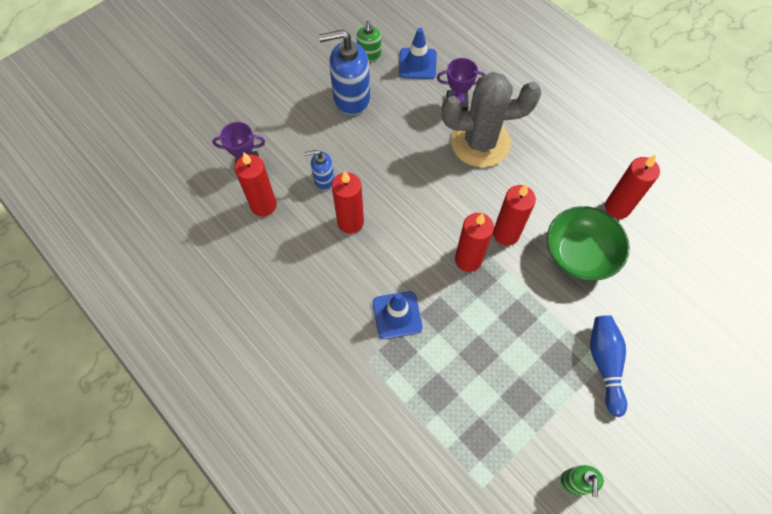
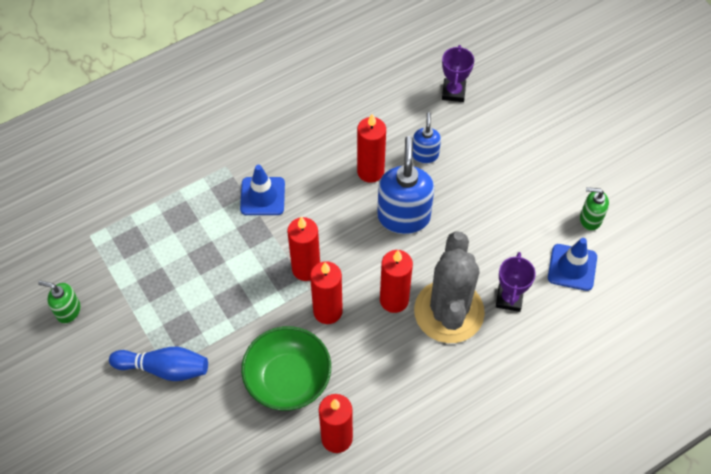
camera: 100 degrees right, 5 degrees down
red candle [235,152,277,217] -> red candle moved to [380,250,413,313]
blue soap dispenser [319,30,370,115] -> blue soap dispenser moved to [377,136,434,234]

